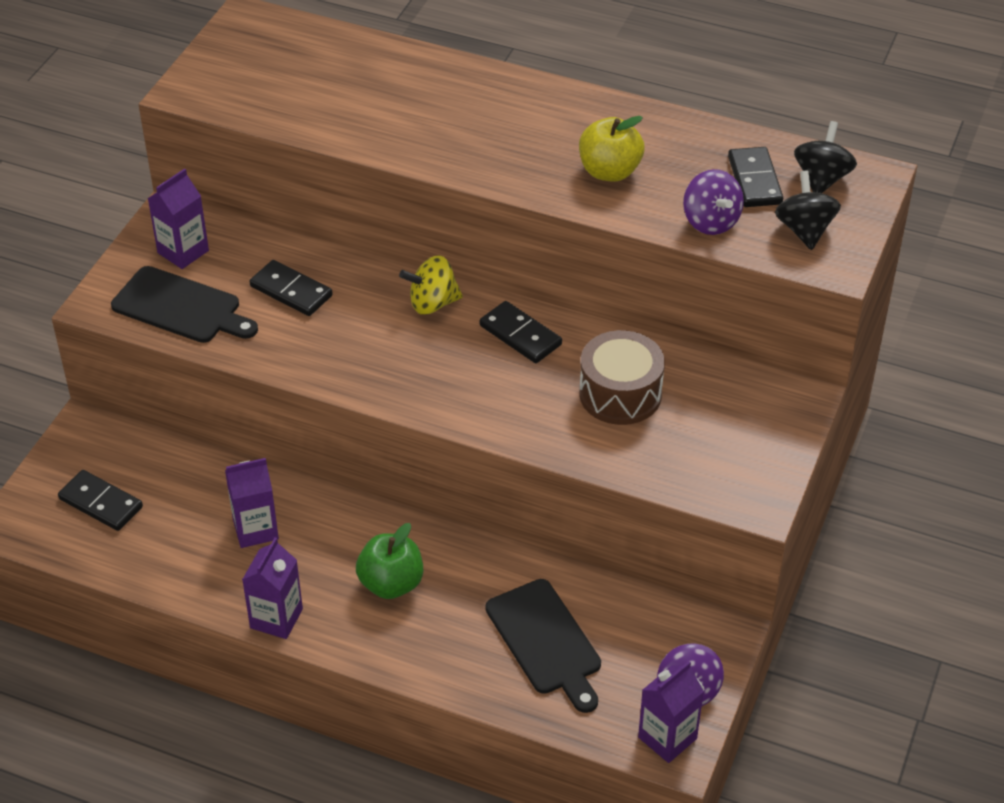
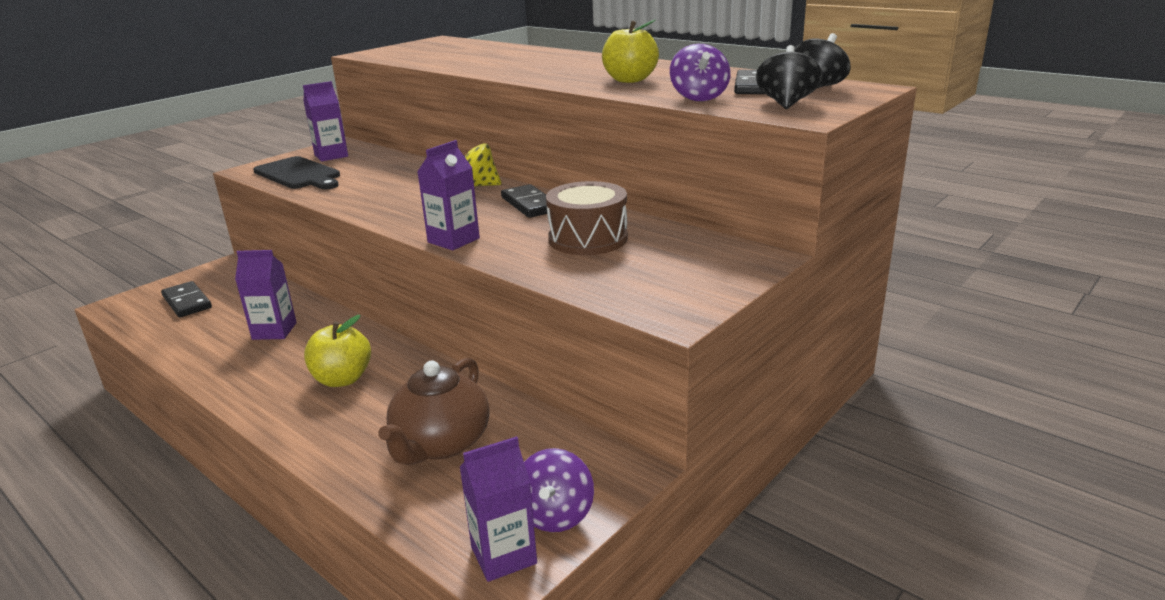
camera: 20 degrees right, 20 degrees down
purple carton [242,537,303,639] -> purple carton moved to [417,140,480,250]
black domino [249,260,333,316] -> none
green apple [356,523,423,599] -> yellow apple [304,315,371,387]
black cutting board [485,579,601,713] -> brown teapot [378,358,490,465]

